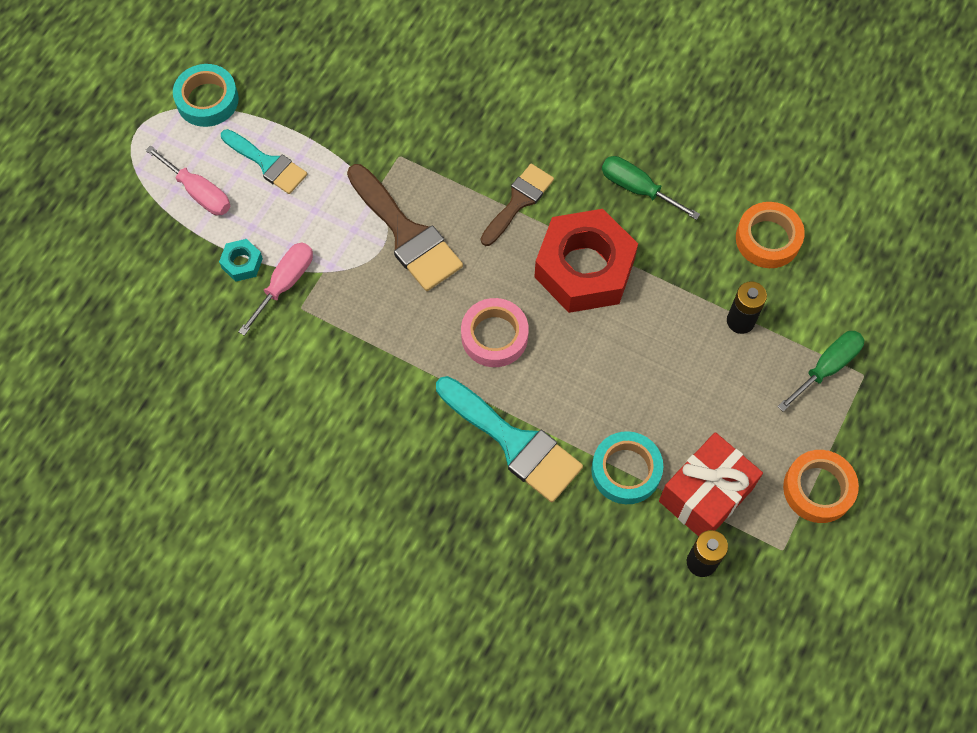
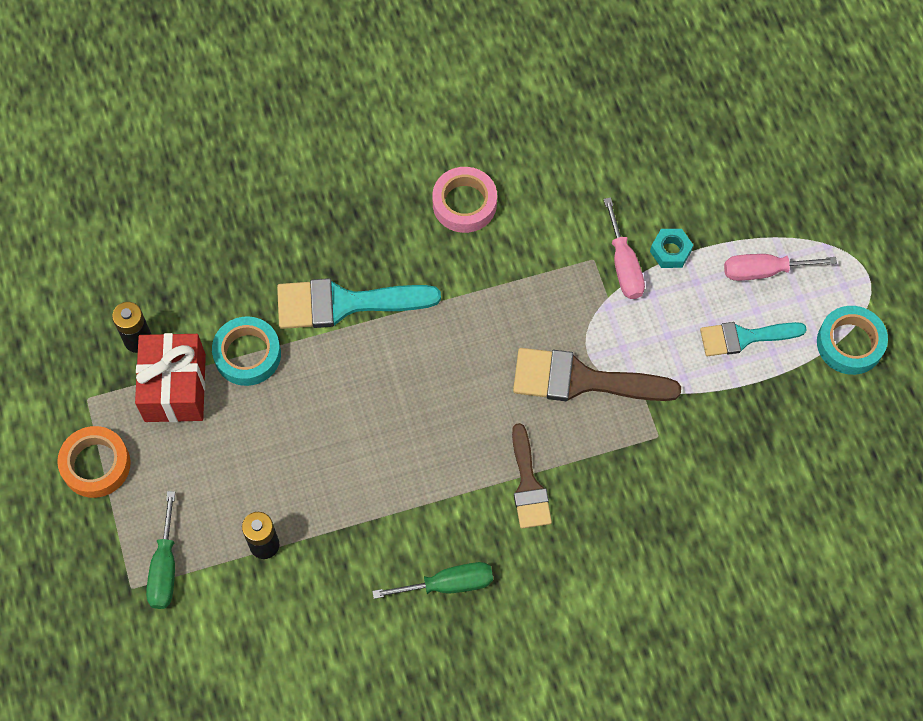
camera: 135 degrees right, 0 degrees up
pink tape [461,298,529,367] -> pink tape moved to [432,167,497,233]
red nut [534,209,638,313] -> none
orange tape [736,202,805,268] -> none

